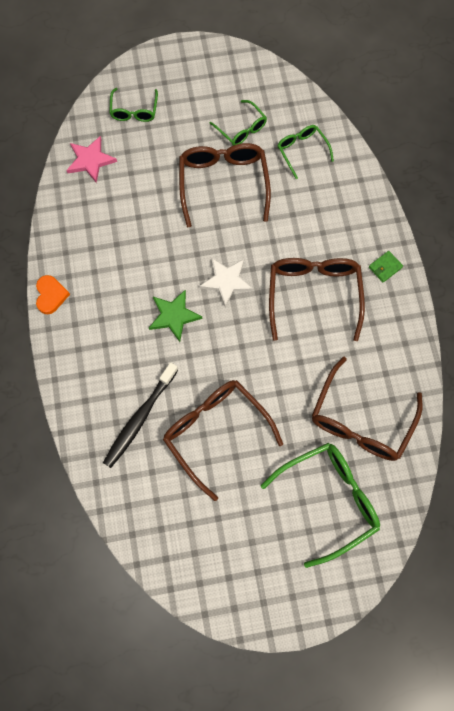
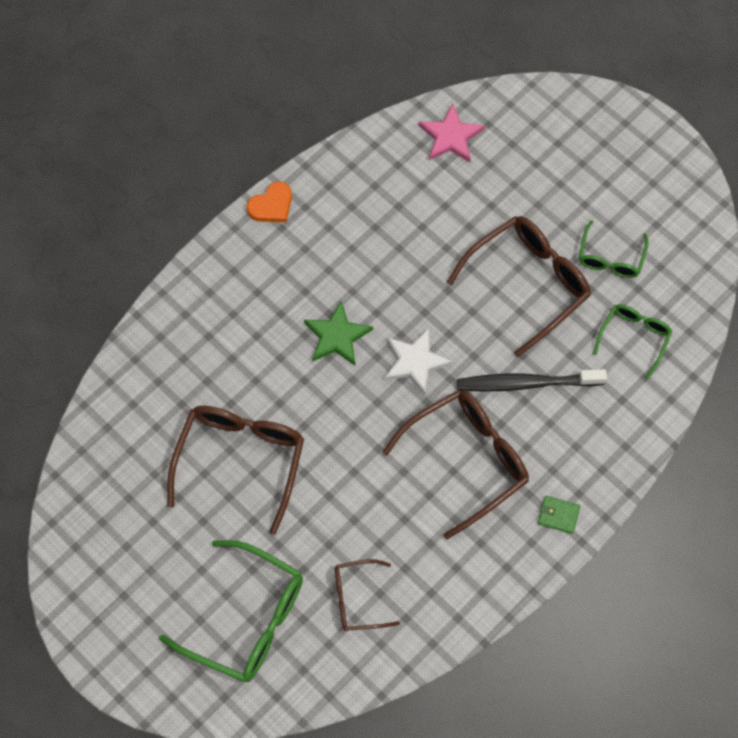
camera: 55 degrees right, 5 degrees down
black toothbrush [103,362,178,468] -> black toothbrush moved to [457,369,607,391]
green glasses [109,88,158,122] -> none
brown glasses [312,357,423,461] -> brown glasses [335,559,400,631], size x0.55

